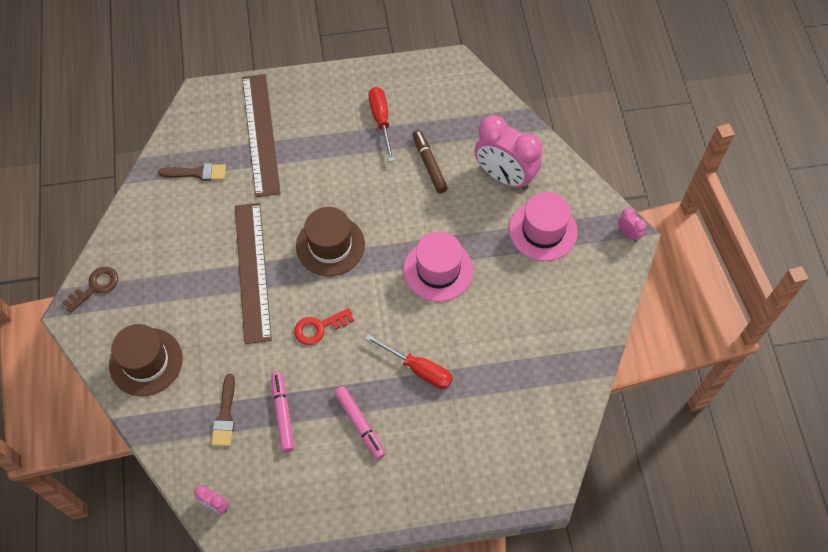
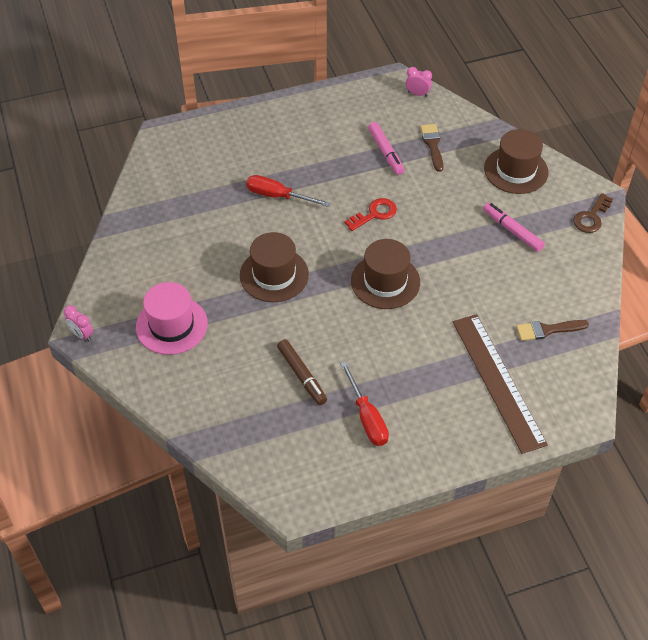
camera: 170 degrees right, 10 degrees down
brown ruler [235,203,272,344] -> none
pink marker [334,386,386,460] -> pink marker moved to [483,203,545,252]
pink hat [404,232,473,302] -> brown hat [240,232,309,302]
pink clock [475,115,542,190] -> none

